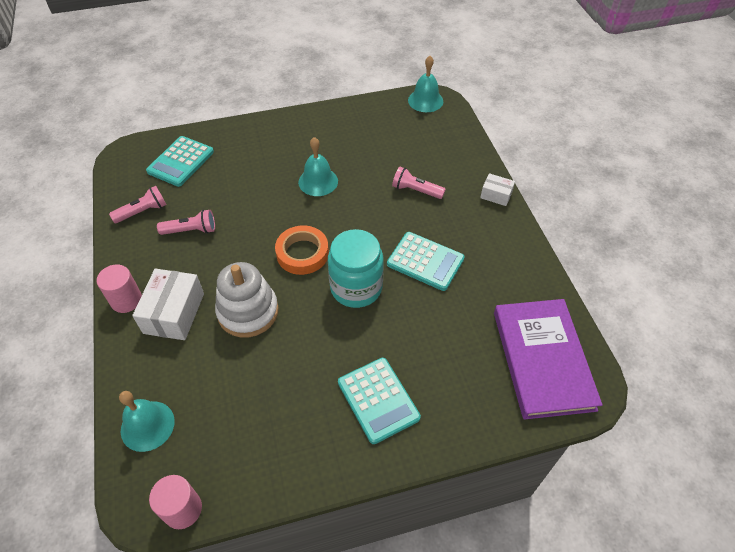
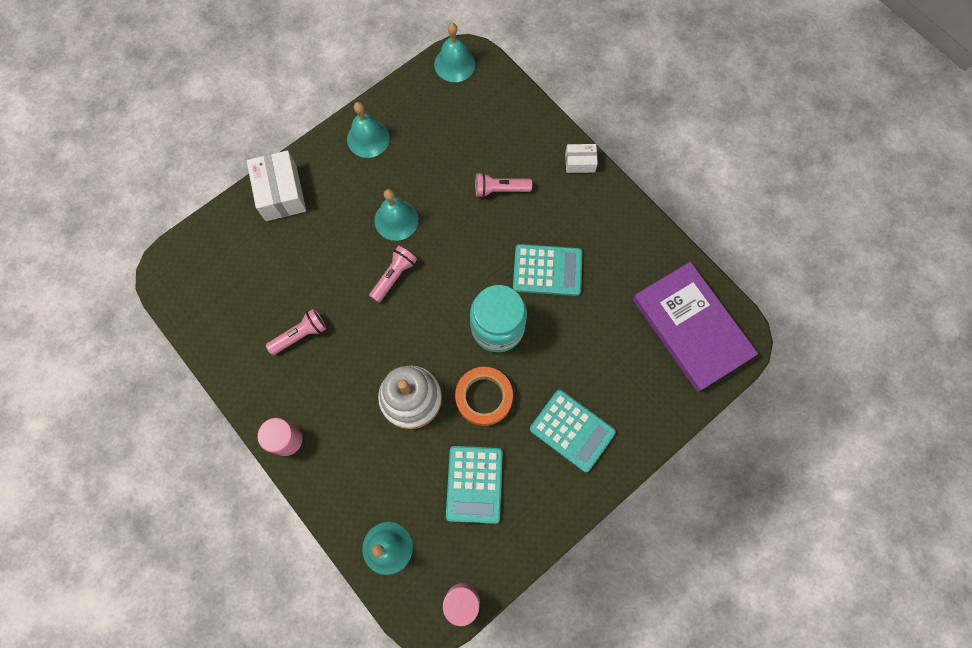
camera: 25 degrees left, 20 degrees up
pink flashlight [109,186,166,223] -> pink flashlight moved to [369,246,417,302]
white box [132,269,204,340] -> white box moved to [247,150,306,221]
turquoise calculator [146,136,214,187] -> turquoise calculator moved to [446,446,503,524]
orange tape [275,226,329,275] -> orange tape moved to [455,367,513,426]
none -> turquoise bell [347,102,390,158]

